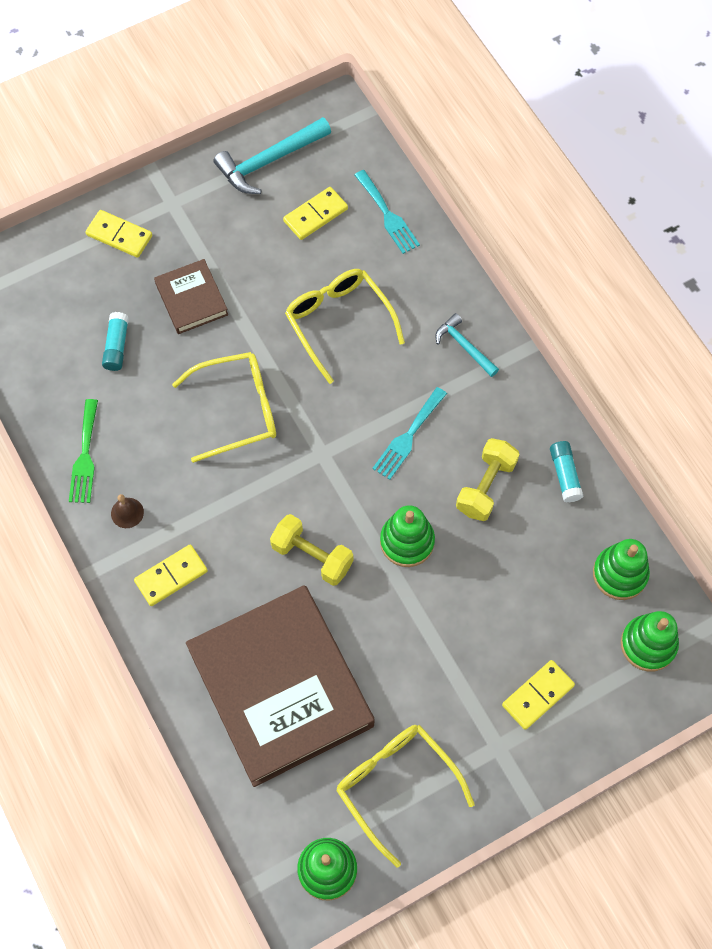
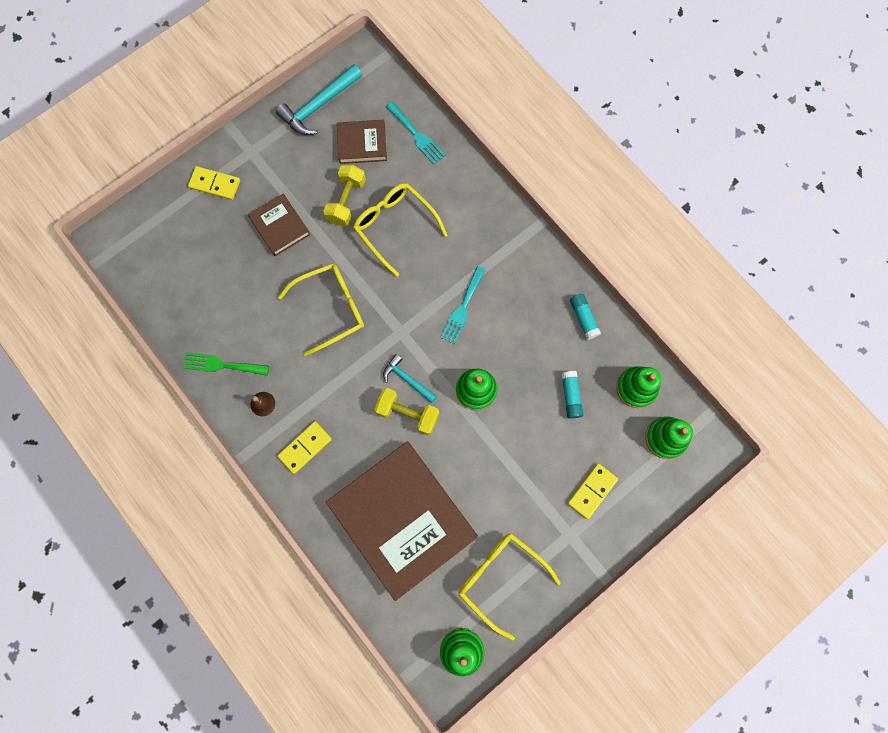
camera: 10 degrees left, 10 degrees up
green fork [69,399,98,503] -> green fork turned 105 degrees clockwise [183,353,269,375]
turquoise glue stick [102,312,129,371] -> turquoise glue stick moved to [561,371,583,419]
yellow domino [283,187,348,240] -> brown book [337,120,387,164]
turquoise hammer [435,313,499,377] -> turquoise hammer moved to [383,354,437,403]
yellow dumbbell [456,438,519,521] -> yellow dumbbell moved to [323,165,366,226]

